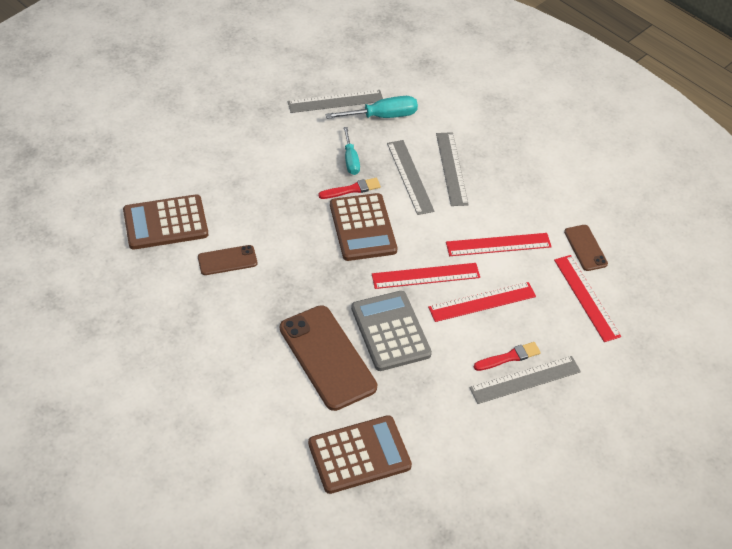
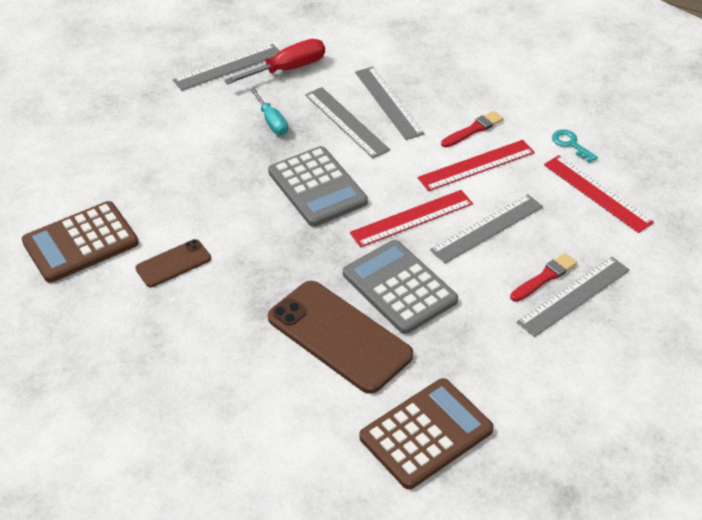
camera: 15 degrees left, 5 degrees down
red brush [318,178,381,199] -> red brush moved to [441,111,504,147]
turquoise screwdriver [325,96,418,119] -> red screwdriver [224,39,325,84]
brown calculator [330,193,397,261] -> grey calculator [268,146,368,227]
red ruler [428,282,536,322] -> grey ruler [430,194,543,264]
brown phone [564,225,608,271] -> turquoise key [552,129,598,163]

